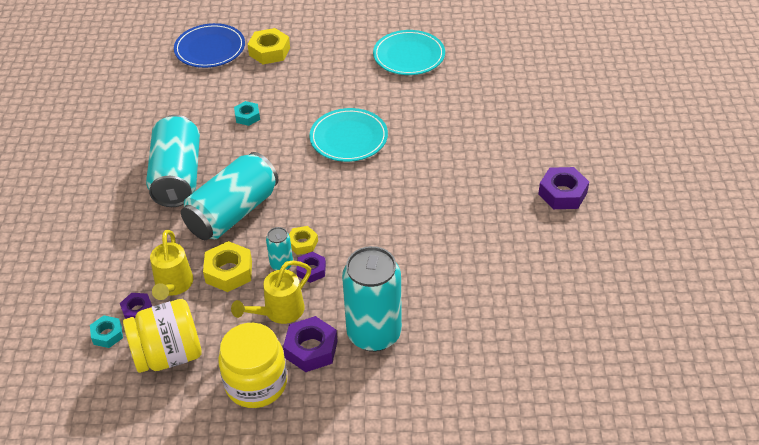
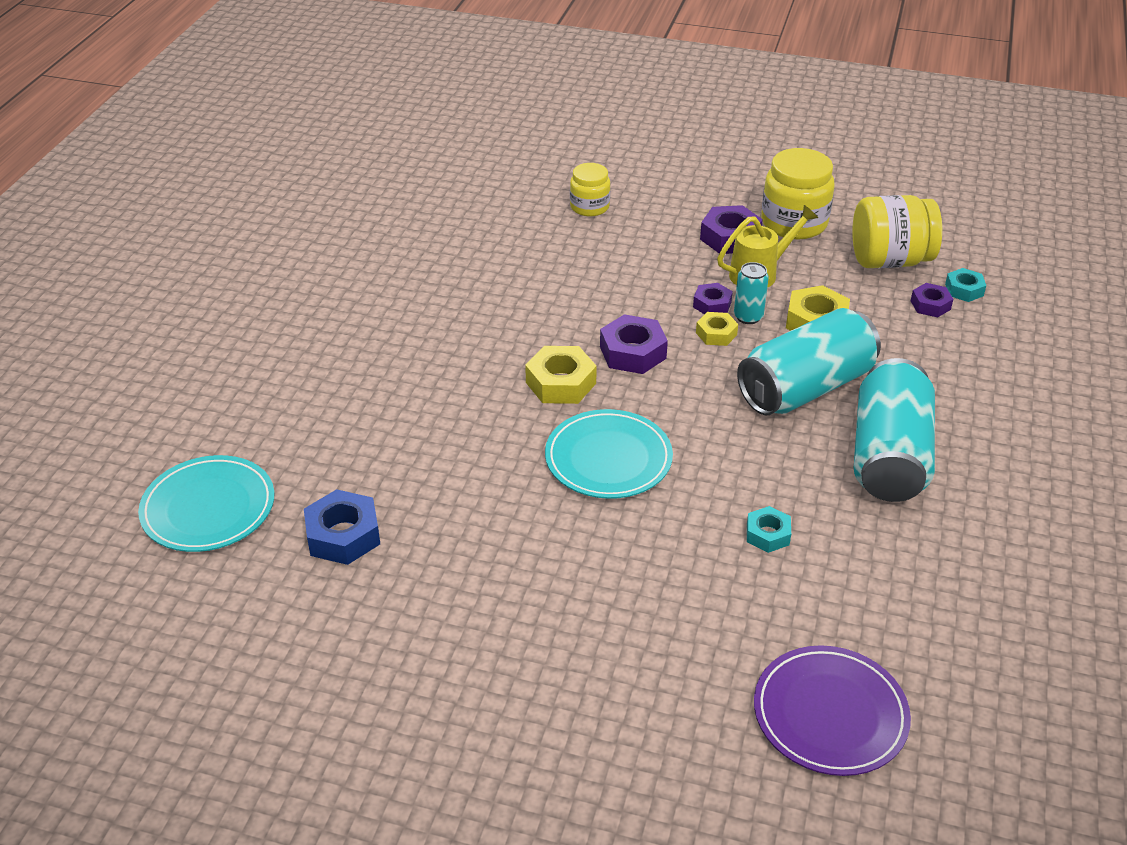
camera: 165 degrees left, 5 degrees down
yellow watering can [150,230,193,300] -> none
blue plate [174,23,245,68] -> purple plate [754,645,911,776]
yellow nut [247,28,290,64] -> yellow nut moved to [525,346,597,404]
turquoise can [342,246,402,352] -> none
turquoise plate [373,30,445,75] -> turquoise plate moved to [138,455,274,552]
purple nut [538,167,589,209] -> purple nut moved to [600,314,668,374]
none -> blue nut [304,489,380,565]
none -> yellow jar [570,163,610,217]

